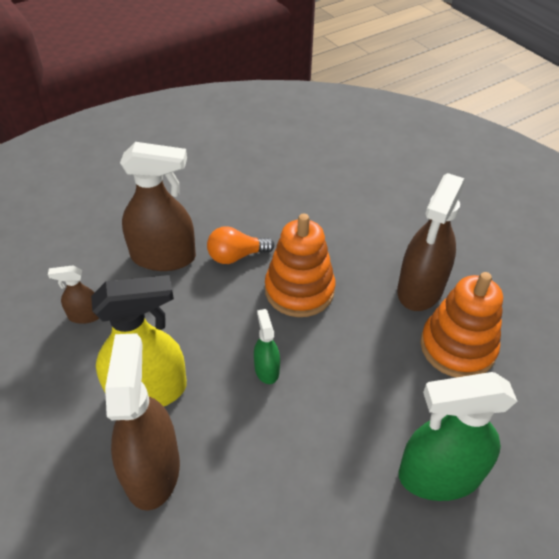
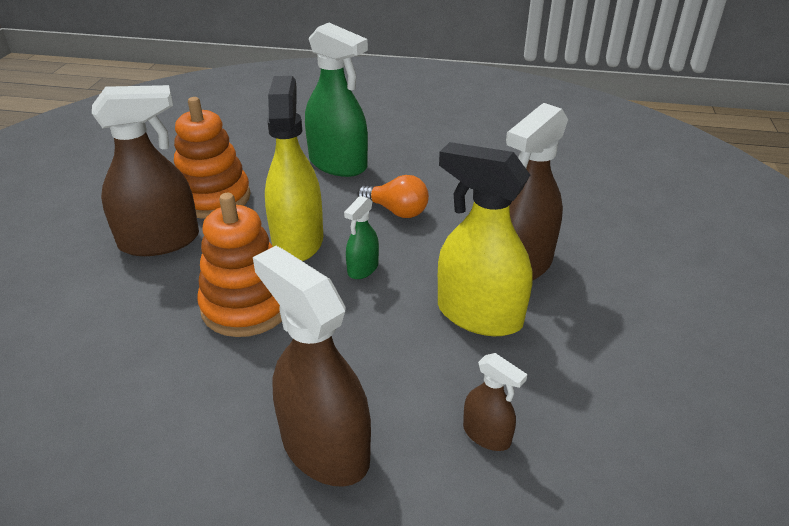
camera: 135 degrees left, 10 degrees down
orange light bulb [207,226,274,264] -> orange light bulb moved to [357,175,429,218]
none -> yellow spray bottle [265,76,323,261]

